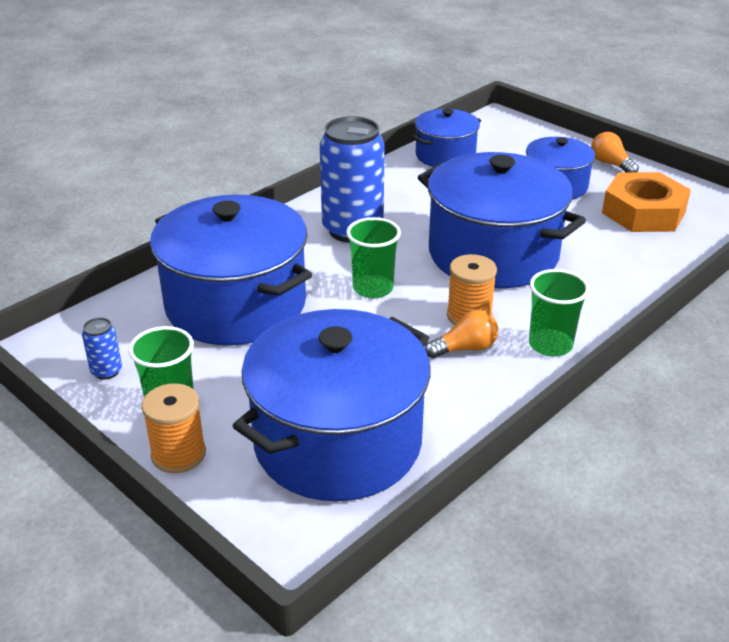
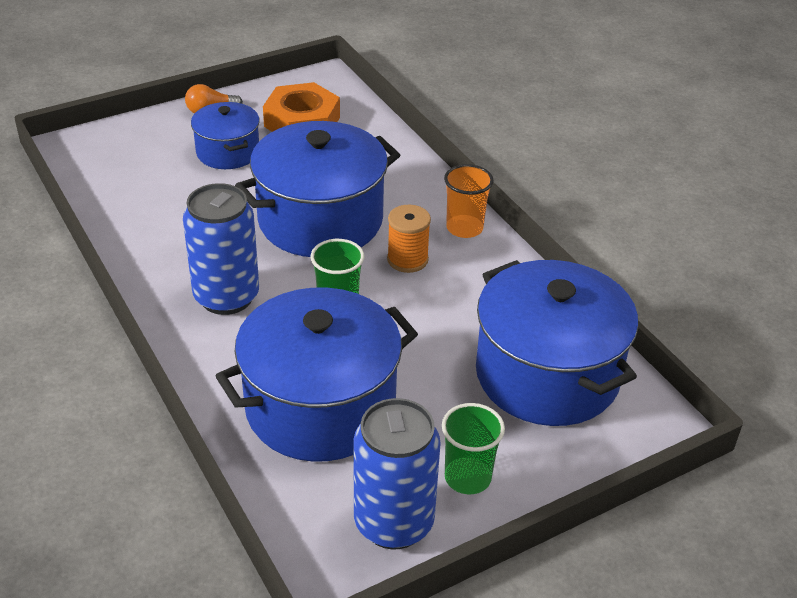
camera: 75 degrees left, 5 degrees up
blue can [82,317,122,380] -> blue can [354,398,441,550], size x2.36
orange spool [141,383,206,473] -> none
blue pot [412,109,481,167] -> none
orange light bulb [425,310,498,358] -> none
green cup [529,269,590,356] -> orange cup [444,164,494,238]

